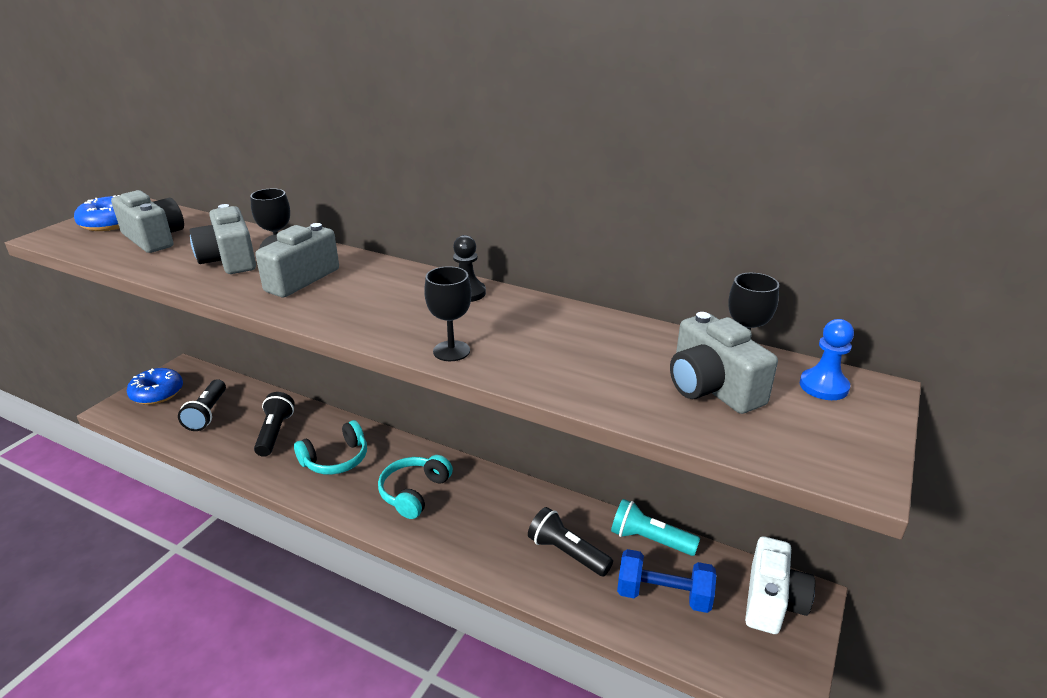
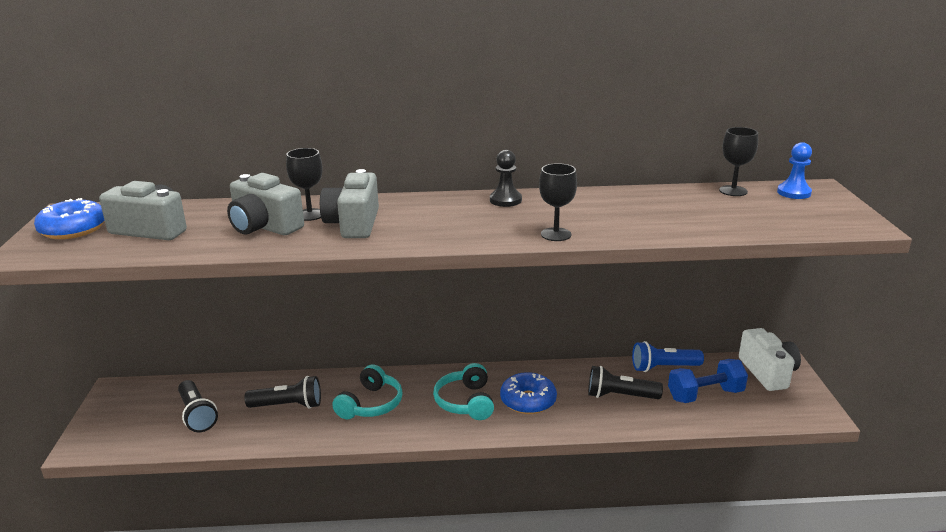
camera: 30 degrees left, 5 degrees down
blue donut [127,368,183,405] -> blue donut moved to [500,372,557,414]
black flashlight [254,392,295,457] -> black flashlight turned 120 degrees clockwise [245,376,321,409]
turquoise flashlight [611,499,700,556] -> blue flashlight [632,341,704,372]
grey camera [670,312,778,414] -> none

